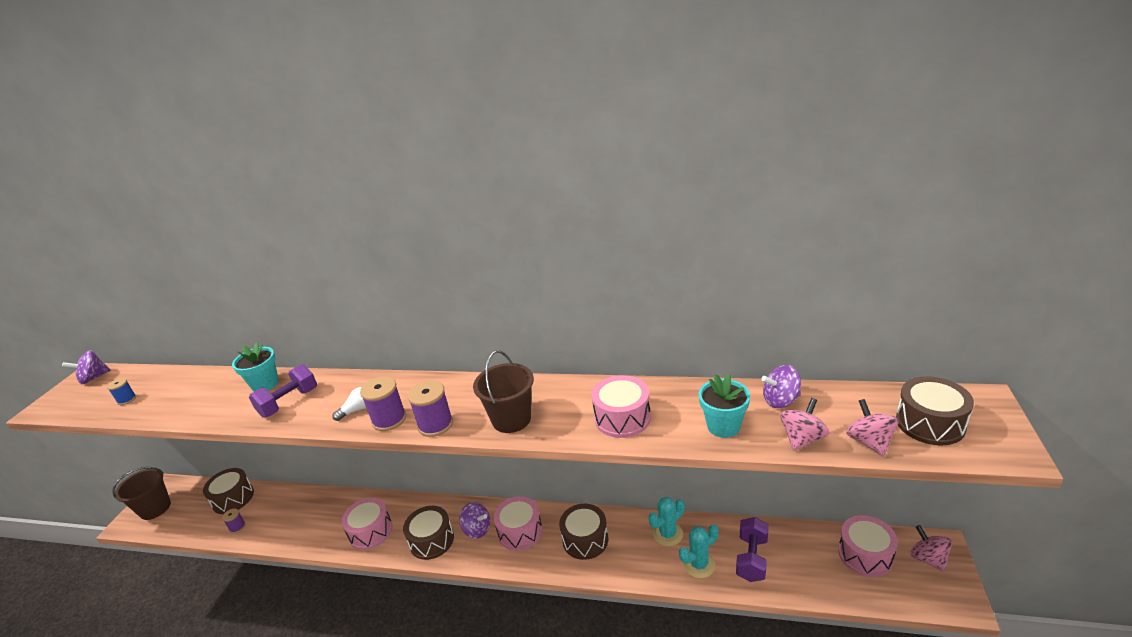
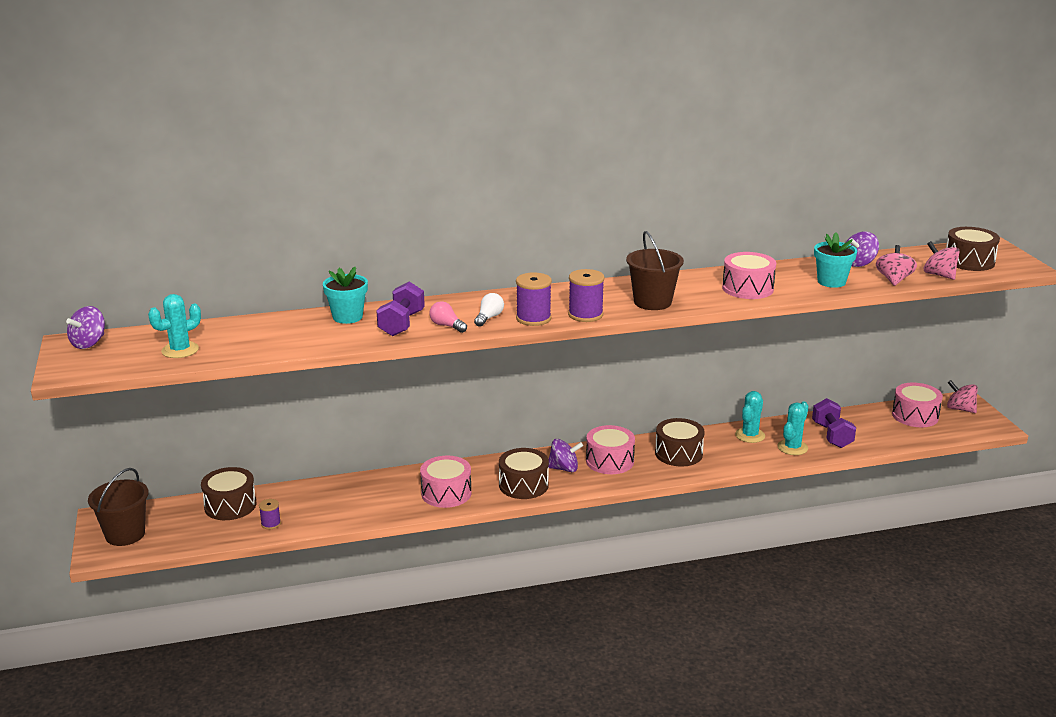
camera: 30 degrees left, 5 degrees down
blue spool [107,378,136,405] -> turquoise cactus [148,294,201,358]
none -> pink light bulb [429,301,467,333]

